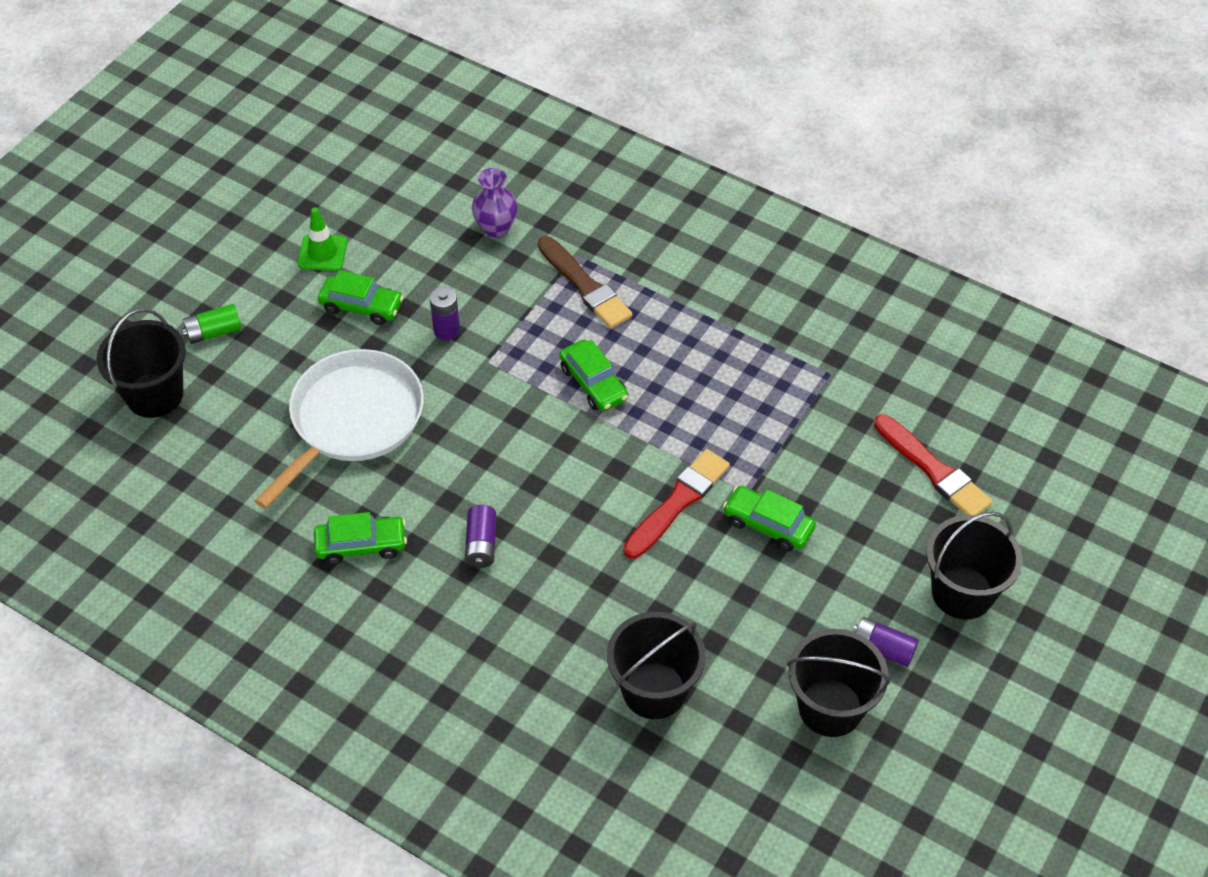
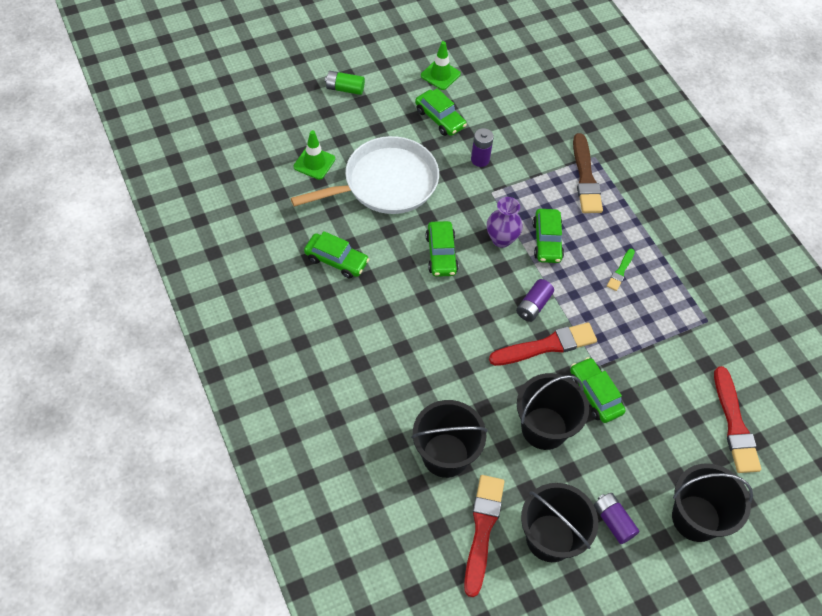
camera: 30 degrees right, 5 degrees up
black bucket [96,308,186,418] -> black bucket moved to [517,373,589,450]
purple battery [465,505,496,568] -> purple battery moved to [516,279,554,322]
purple vase [472,168,518,238] -> purple vase moved to [487,197,523,248]
none -> green traffic cone [294,130,335,180]
none -> green car [426,221,459,277]
none -> red brush [464,475,505,597]
none -> green brush [607,249,635,291]

